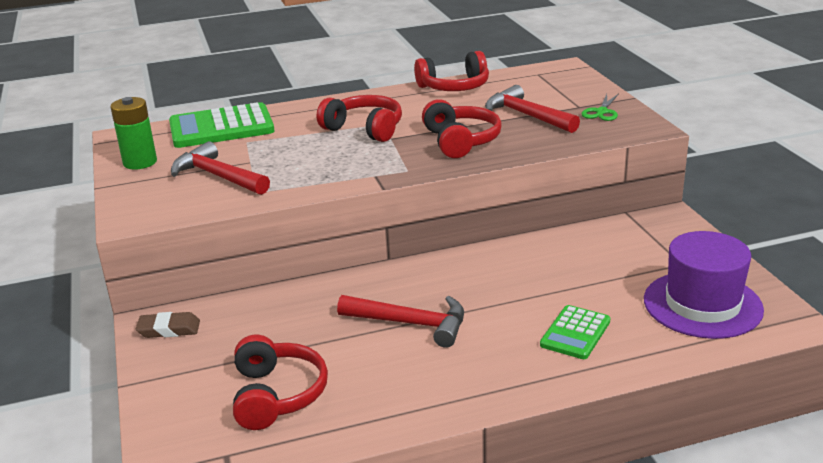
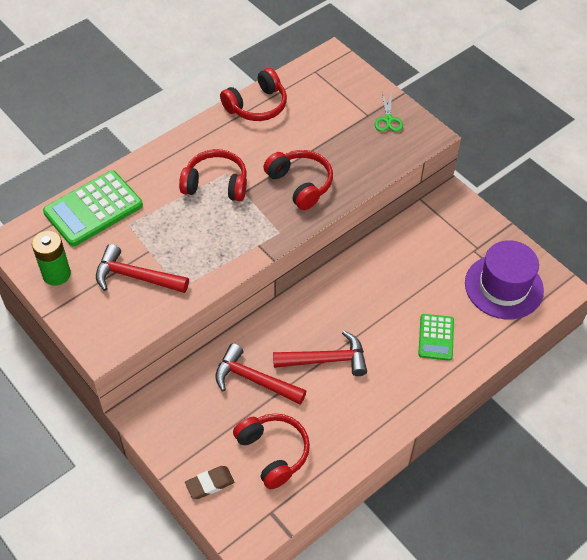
camera: 25 degrees left, 25 degrees up
brown eraser [136,312,200,338] -> brown eraser moved to [185,466,235,499]
red hammer [485,85,580,133] -> red hammer moved to [215,343,307,404]

